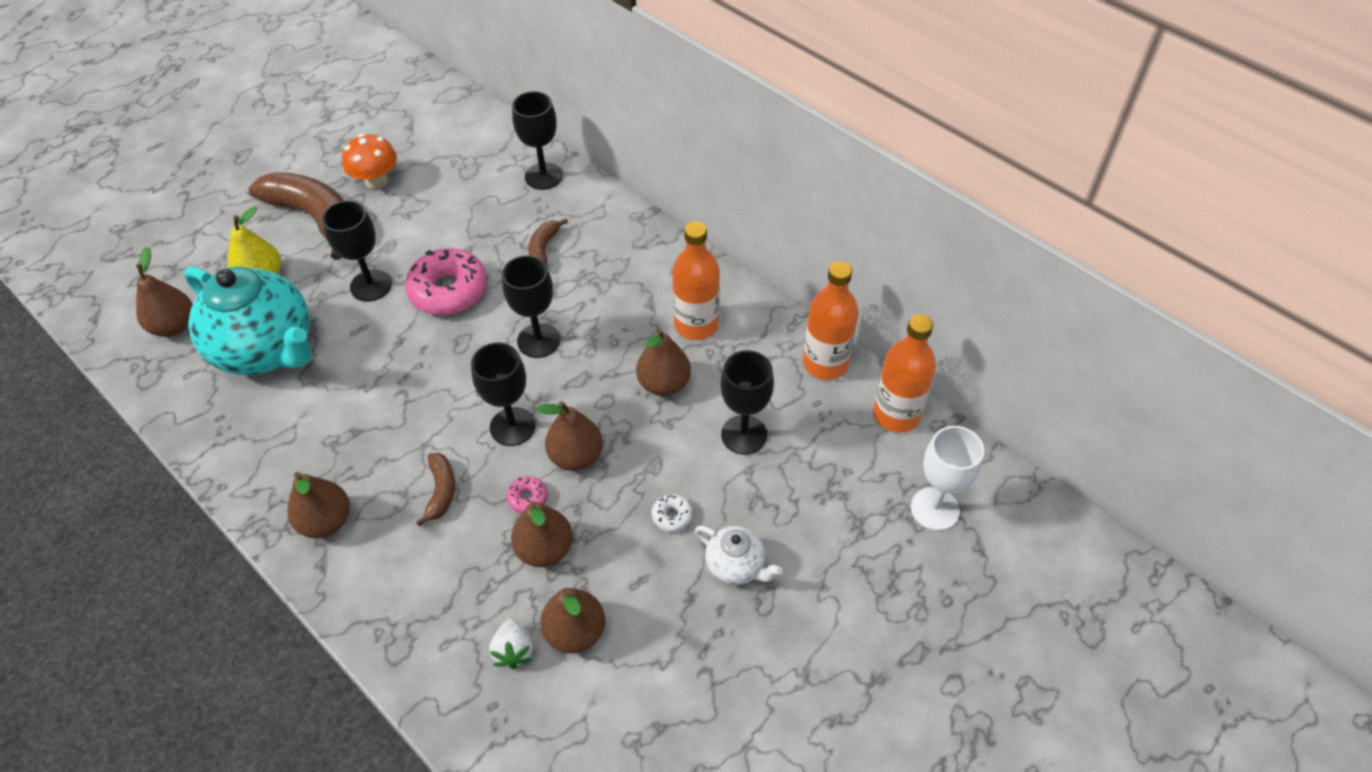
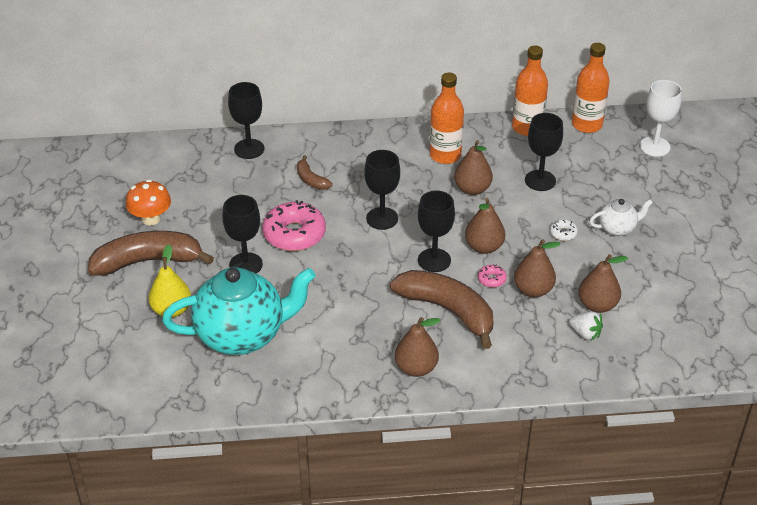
camera: 50 degrees left, 10 degrees down
brown pear [136,247,193,337] -> none
brown banana [416,453,455,527] -> brown banana [390,270,494,349], size x2.12

